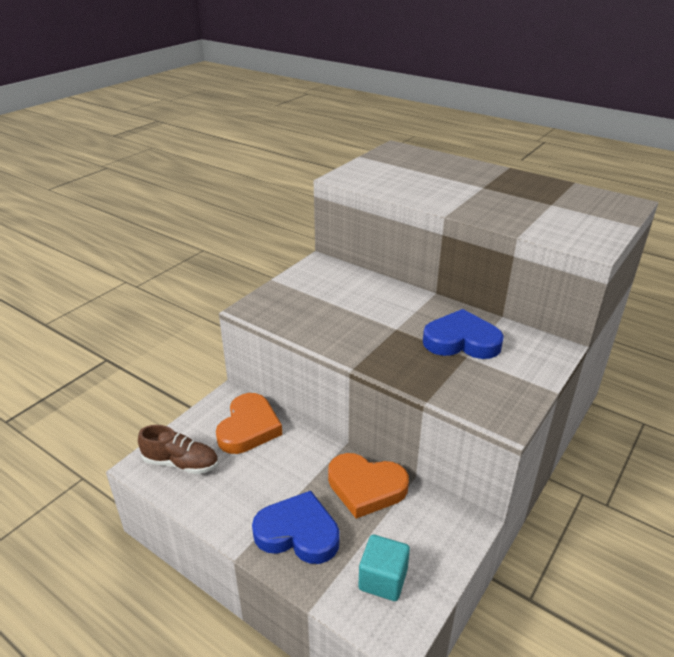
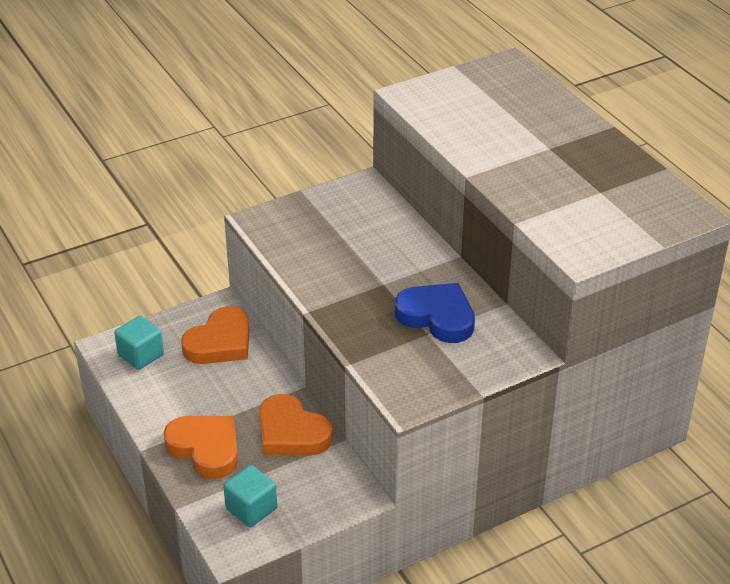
camera: 25 degrees right, 5 degrees up
brown shoe [138,425,218,474] -> turquoise cube [114,316,164,370]
blue heart [252,491,340,564] -> orange heart [163,416,238,479]

